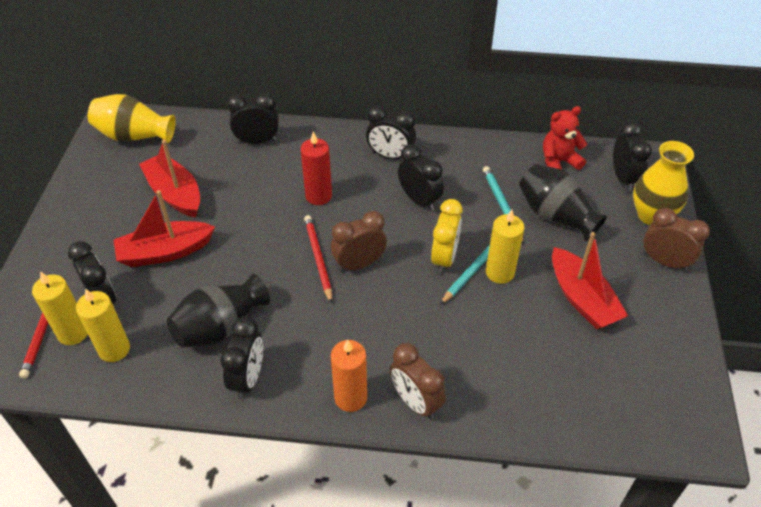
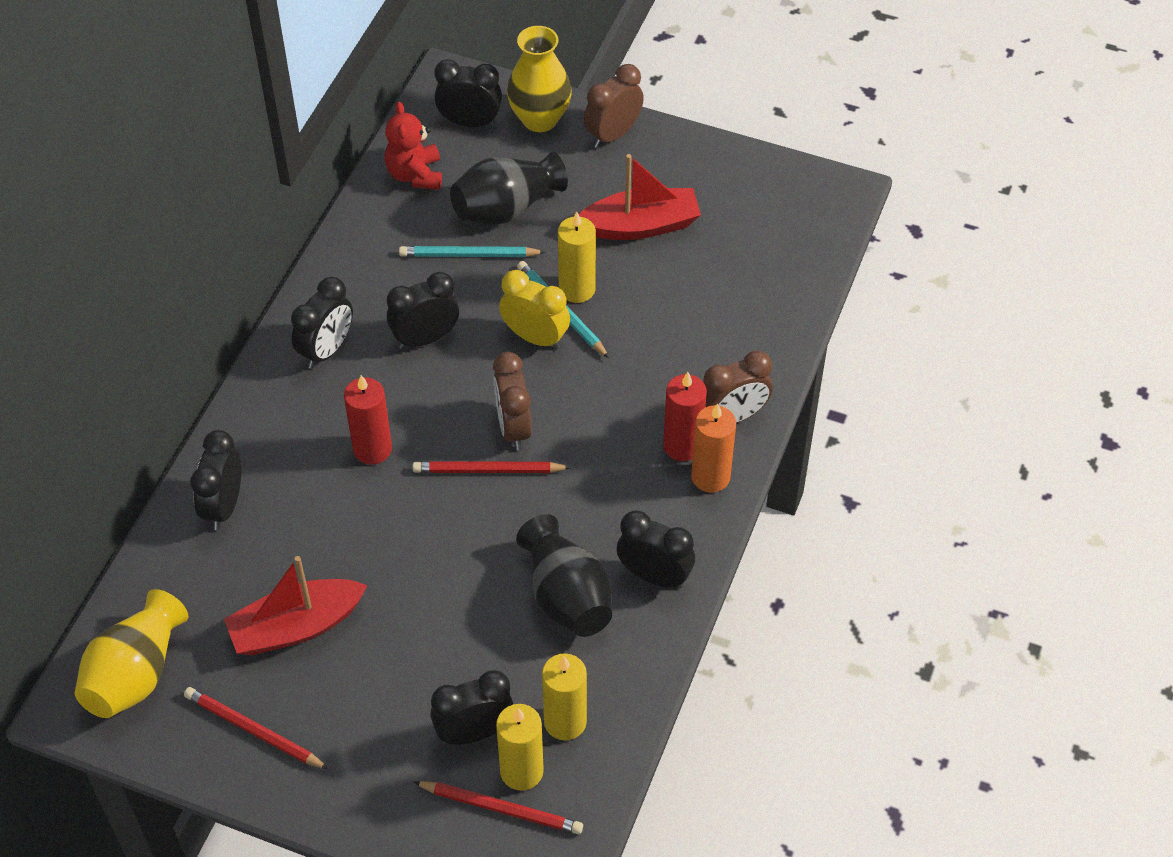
camera: 75 degrees left, 5 degrees up
red boat [114,190,215,267] -> none
none -> red pencil [184,687,329,769]
none -> red candle [663,372,707,461]

